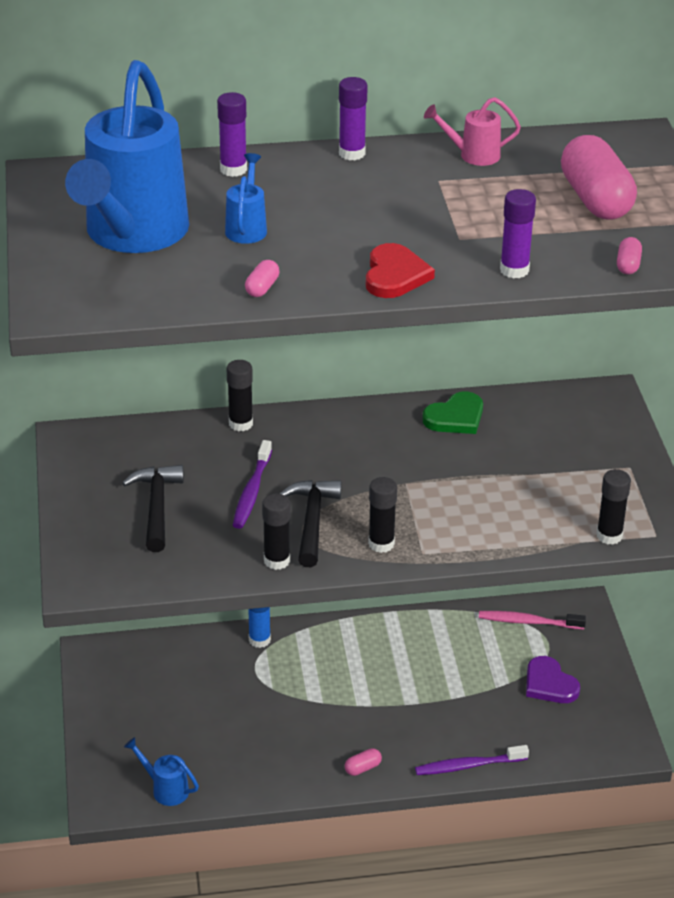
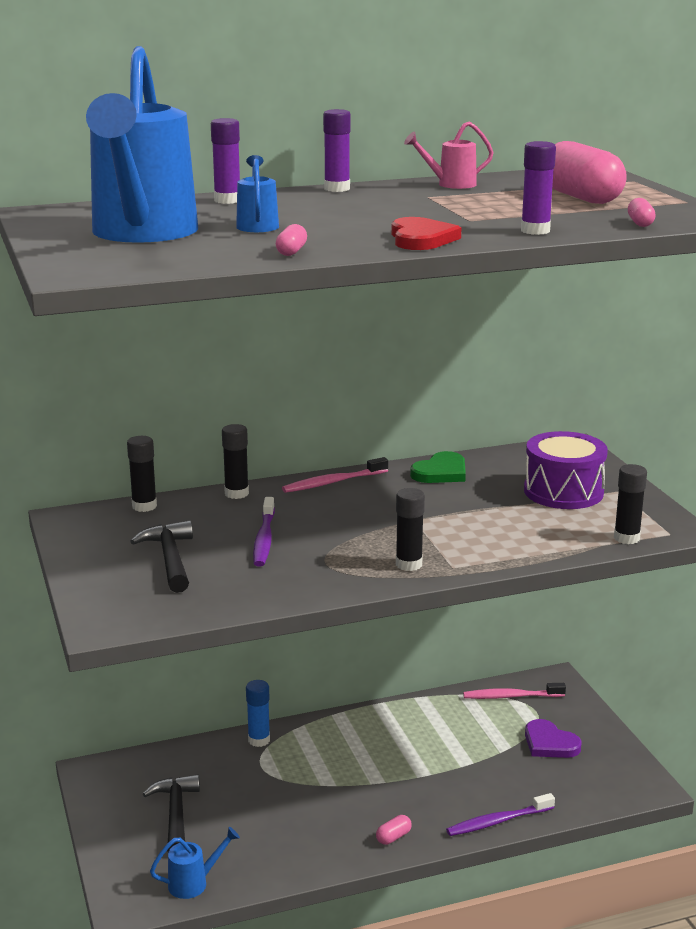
camera: 10 degrees left, 15 degrees down
blue watering can [124,737,199,806] -> blue watering can turned 135 degrees clockwise [150,827,240,899]
black glue stick [262,493,291,570] -> black glue stick moved to [127,436,157,512]
black hammer [280,480,342,567] -> black hammer moved to [143,774,200,852]
none -> pink toothbrush [282,457,388,493]
none -> purple drum [524,431,608,509]

